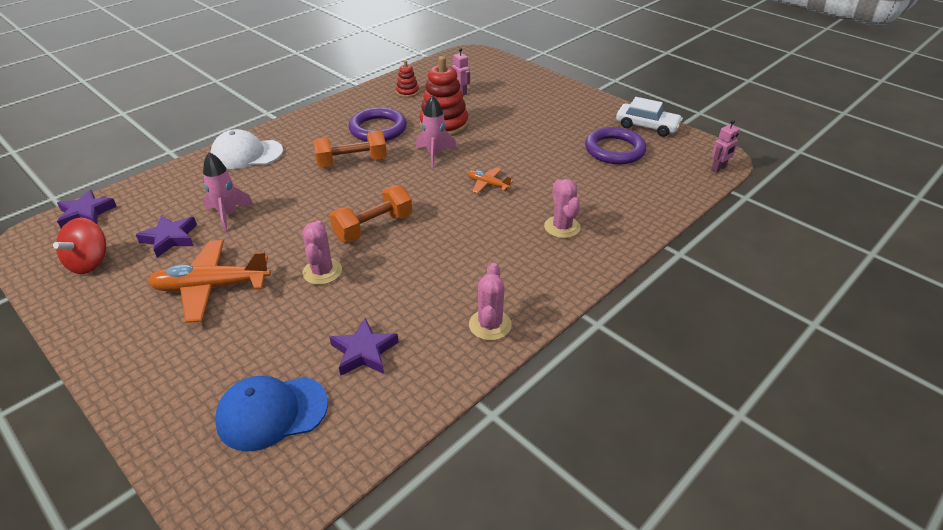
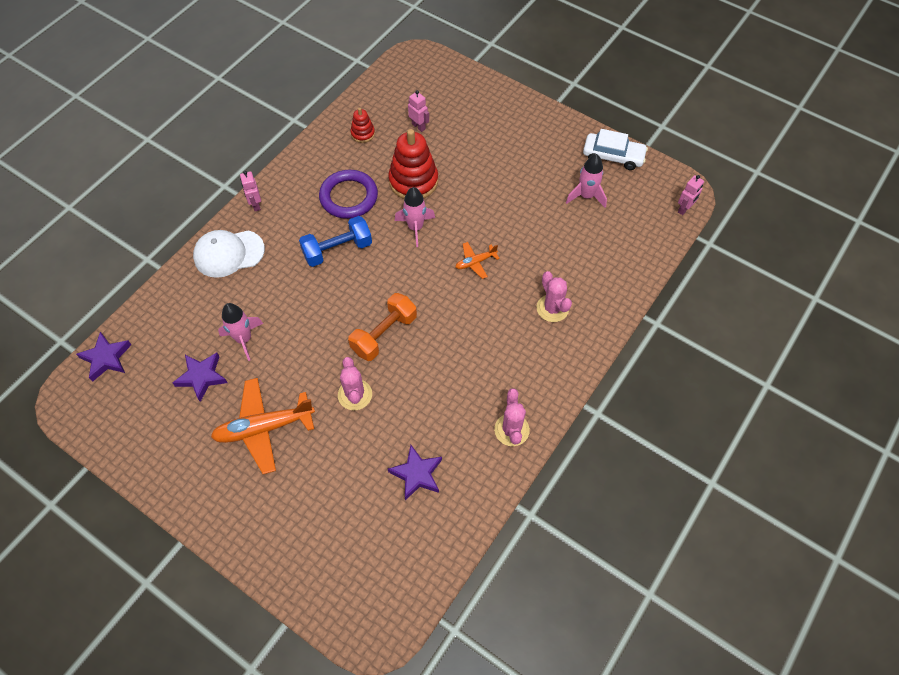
camera: 10 degrees left, 20 degrees up
red spinning top [53,218,106,274] -> none
blue cap [215,376,328,452] -> none
orange dumbbell [313,130,387,167] -> blue dumbbell [299,216,372,267]
orange plane [468,167,513,193] -> orange plane turned 45 degrees counterclockwise [455,242,500,279]
purple ring [585,127,647,165] -> pink rocket [566,154,607,208]
none -> pink robot [240,171,261,211]

